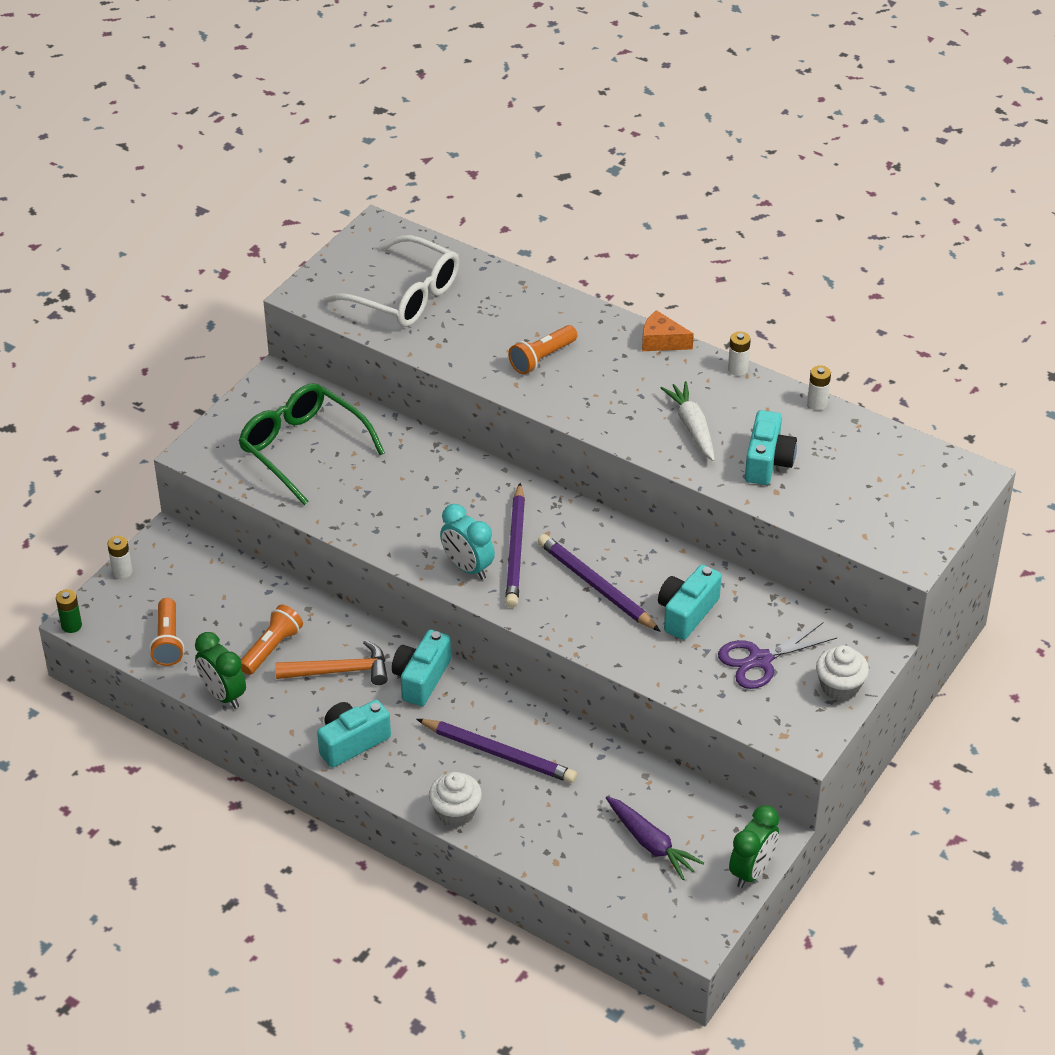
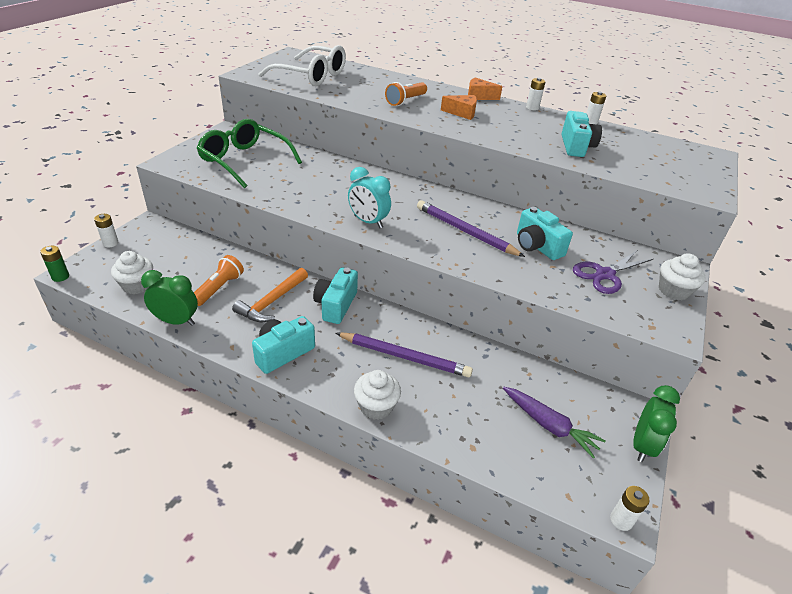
camera: 10 degrees left, 5 degrees down
orange flashlight [149,598,184,666] -> white cupcake [111,251,153,294]
green clock [195,632,246,709] -> green clock turned 150 degrees clockwise [141,270,198,326]
orange hammer [275,640,388,685] -> orange hammer turned 135 degrees clockwise [232,268,308,323]
purple pencil [505,483,525,608] -> none
turquoise camera [658,565,722,640] -> turquoise camera turned 60 degrees counterclockwise [517,207,573,260]
white carrot [661,381,715,461] -> none
none -> orange cheese [441,95,477,120]
none -> white battery [610,486,650,531]

